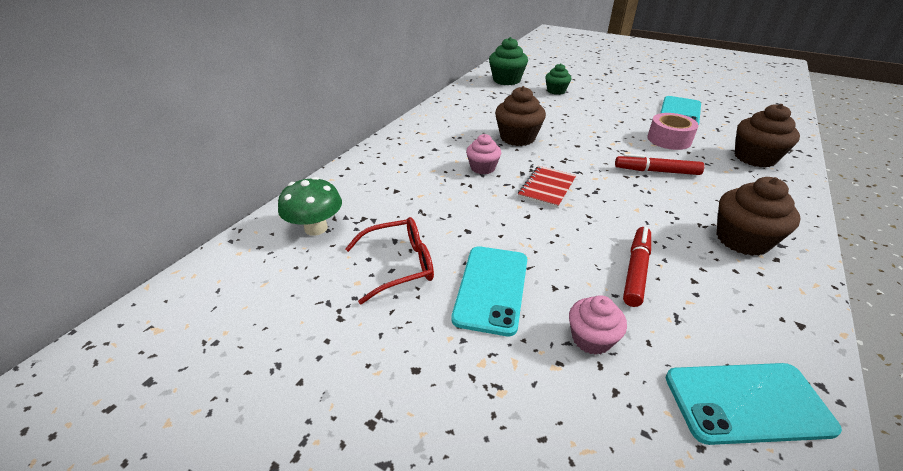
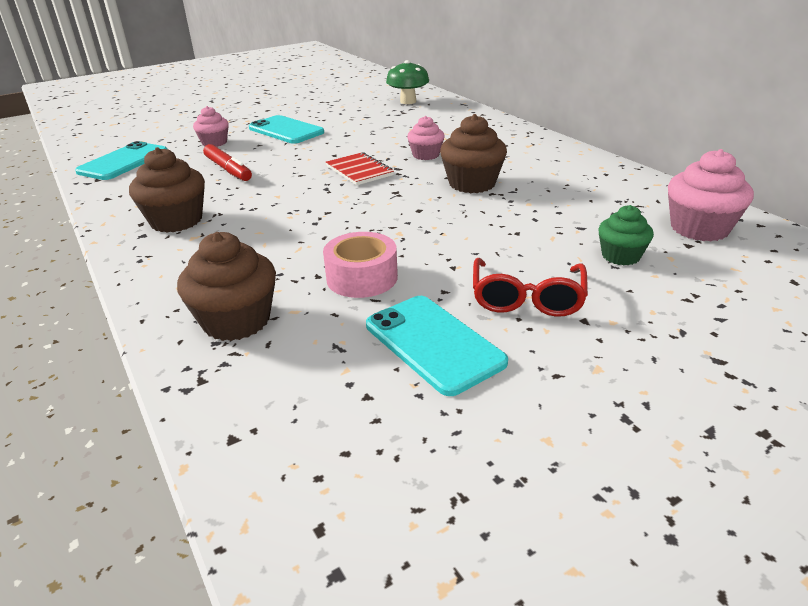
camera: 120 degrees right, 5 degrees down
red glasses [345,217,434,305] -> red glasses moved to [473,258,588,317]
green cupcake [489,37,528,85] -> pink cupcake [668,149,754,242]
red marker [615,154,704,175] -> none

